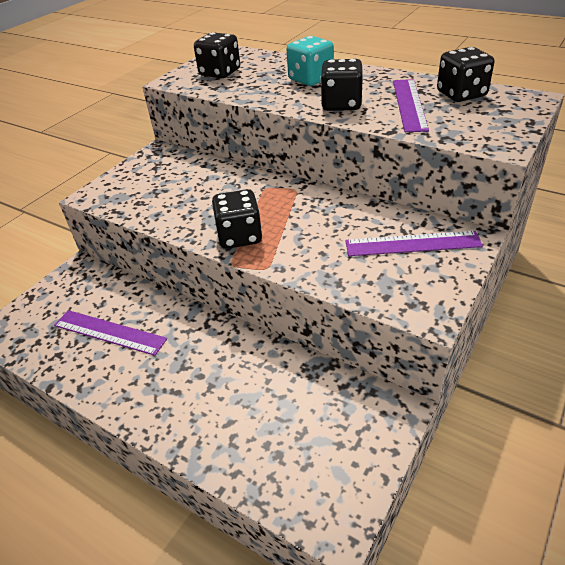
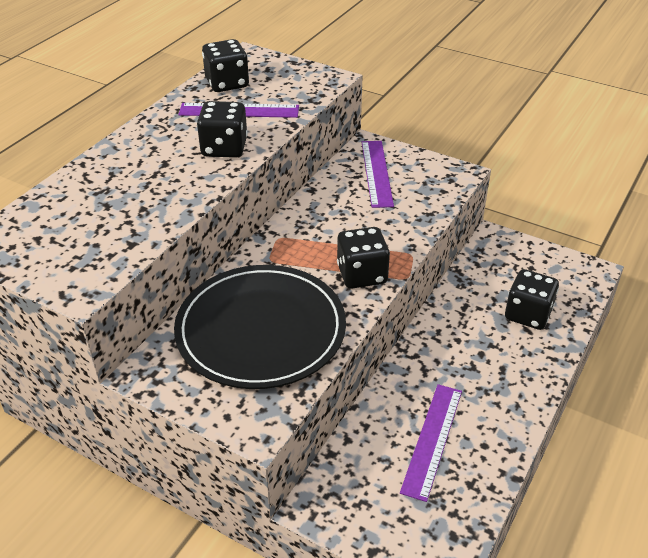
camera: 95 degrees left, 0 degrees up
black dice [194,32,240,78] -> black dice moved to [505,269,559,330]
turquoise dice [286,36,334,86] -> none
none -> black plate [174,265,346,389]

